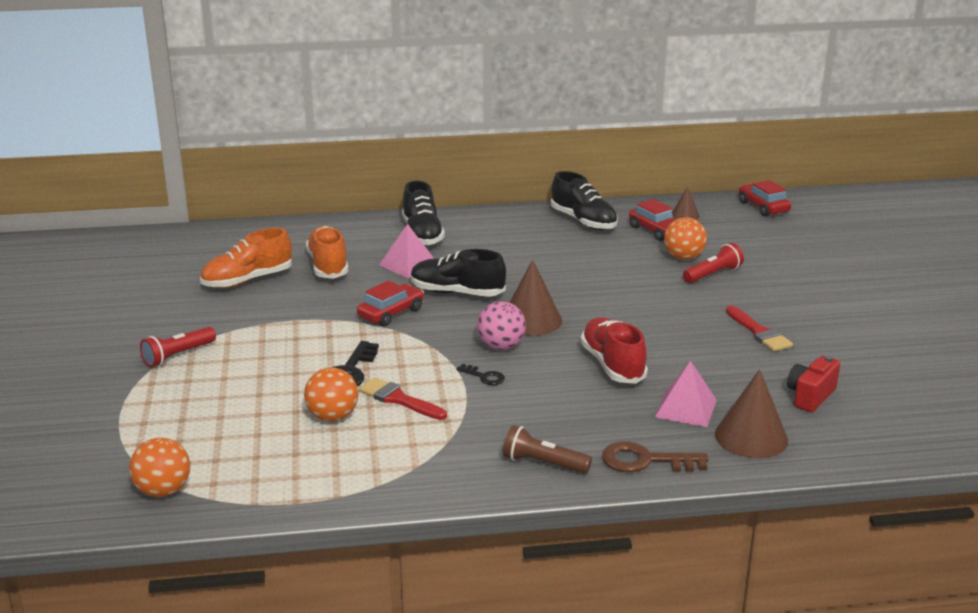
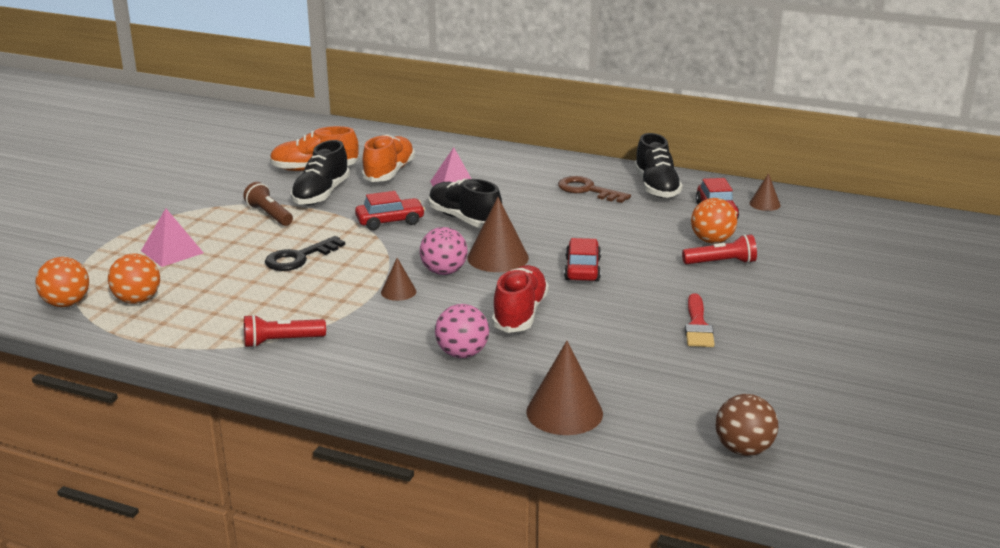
camera: 30 degrees right, 0 degrees up
red flashlight [140,327,216,367] -> red flashlight moved to [244,314,326,348]
orange ball [304,367,358,422] -> orange ball moved to [108,253,160,304]
red brush [359,377,447,420] -> none
black shoe [402,181,445,246] -> black shoe moved to [291,140,350,205]
black key [456,364,505,385] -> brown cone [381,258,416,301]
brown flashlight [503,425,592,474] -> brown flashlight moved to [243,182,293,226]
brown key [602,441,708,472] -> brown key moved to [558,176,631,203]
pink pyramid [655,361,717,427] -> pink pyramid moved to [141,208,204,267]
red car [739,180,791,216] -> red car moved to [564,238,601,282]
red camera [787,355,840,412] -> none
none -> pink ball [435,304,489,358]
none -> brown ball [715,394,778,456]

